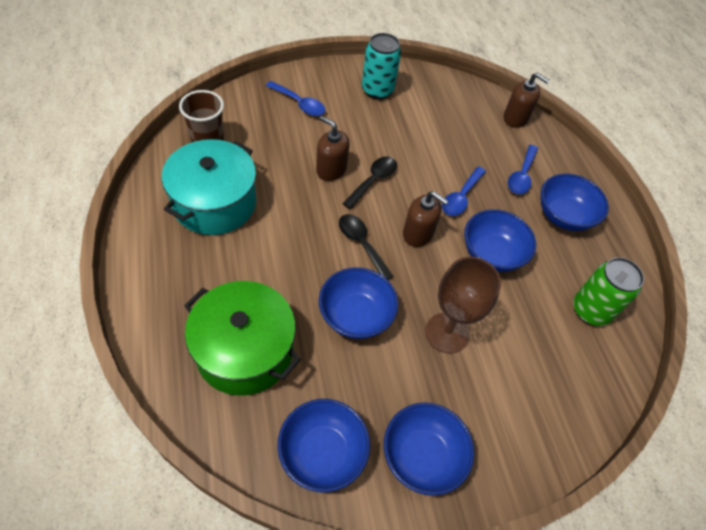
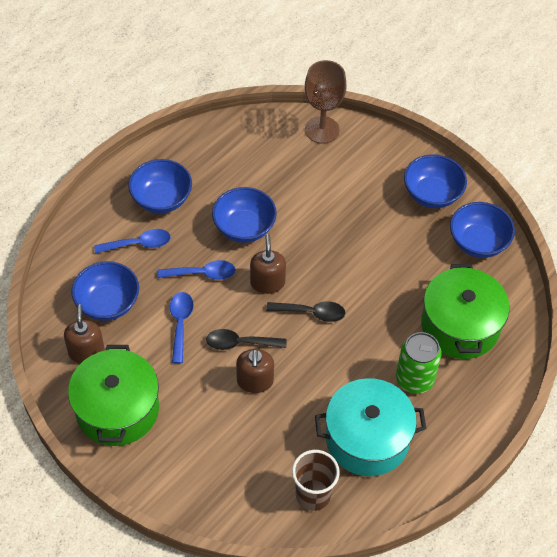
camera: 120 degrees left, 0 degrees up
blue spoon [266,81,325,116] -> blue spoon moved to [170,292,194,363]
blue bowl [319,267,398,339] -> blue bowl moved to [72,261,139,321]
black spoon [339,214,394,280] -> black spoon turned 105 degrees counterclockwise [266,301,345,322]
turquoise can [362,33,401,99] -> green pot [68,345,159,446]
brown goblet [425,257,501,354] -> brown goblet moved to [305,60,346,144]
brown soap dispenser [504,73,550,128] -> brown soap dispenser moved to [64,304,105,364]
green can [573,257,644,326] -> green can moved to [396,332,441,394]

